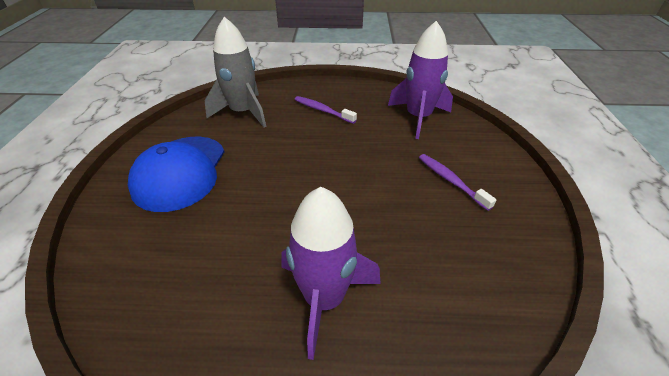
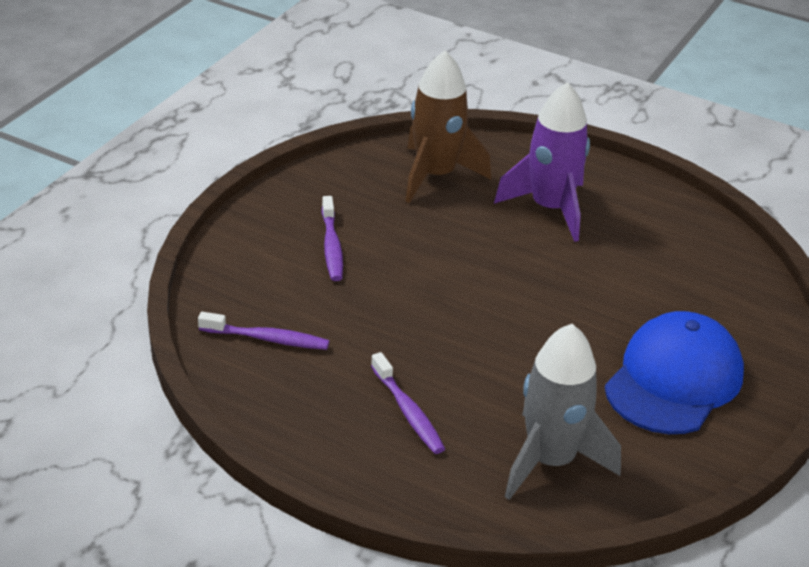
camera: 155 degrees left, 5 degrees down
purple rocket [388,21,453,139] -> purple toothbrush [198,312,329,350]
none -> brown rocket [405,51,491,203]

